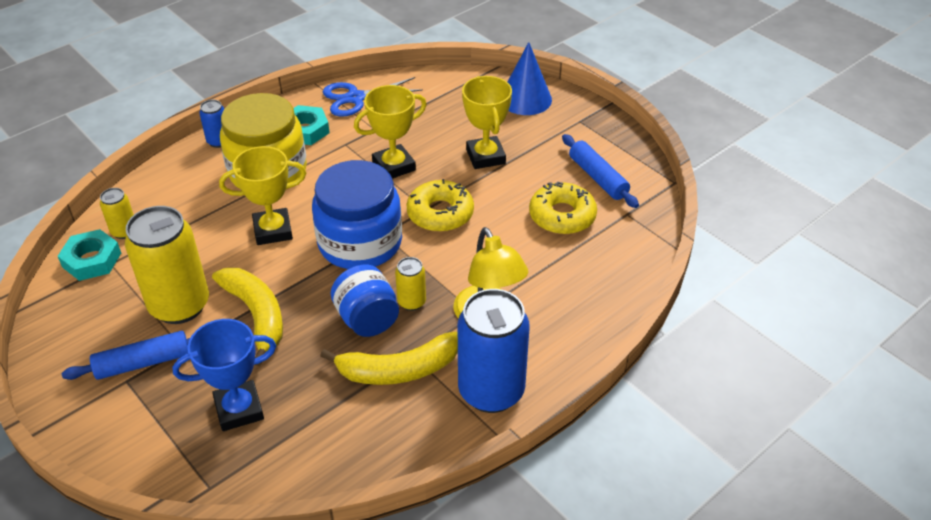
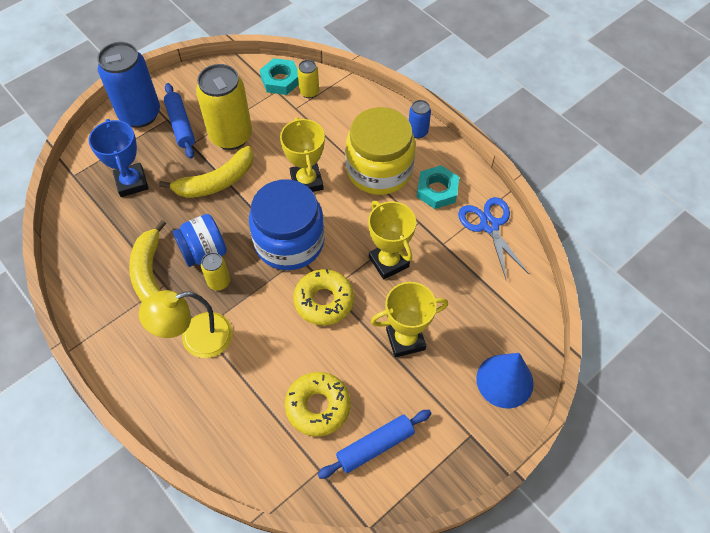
camera: 90 degrees right, 15 degrees up
blue can [458,289,530,413] -> blue can moved to [97,42,160,128]

